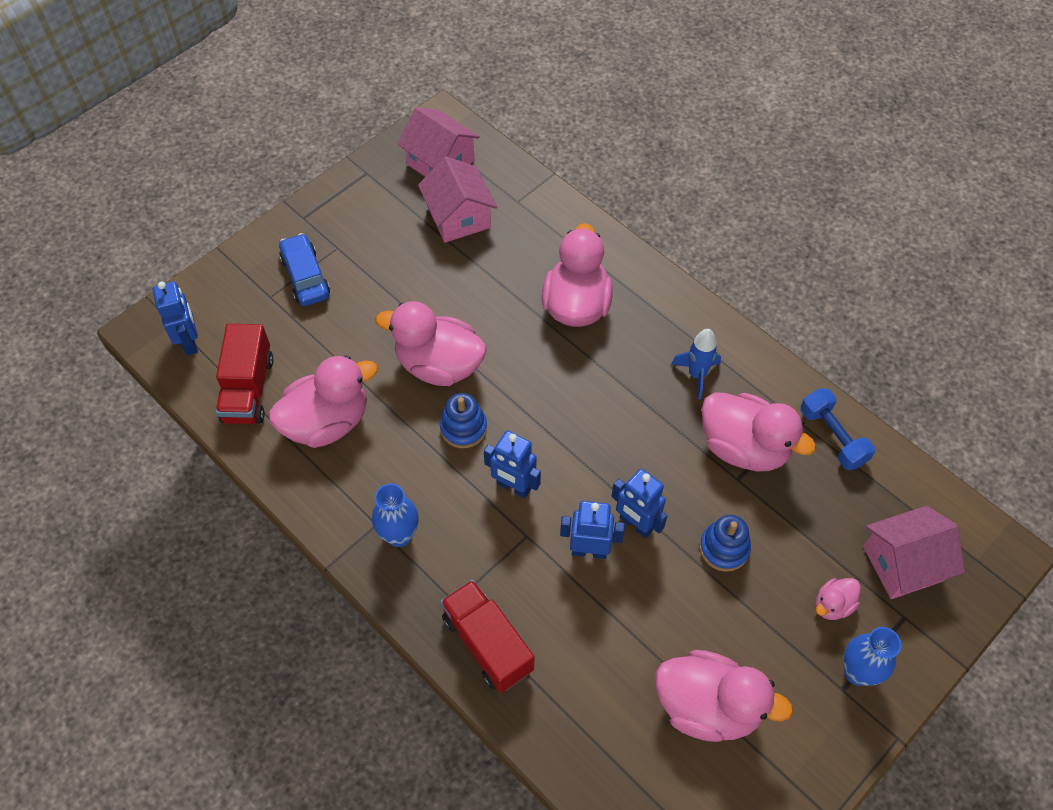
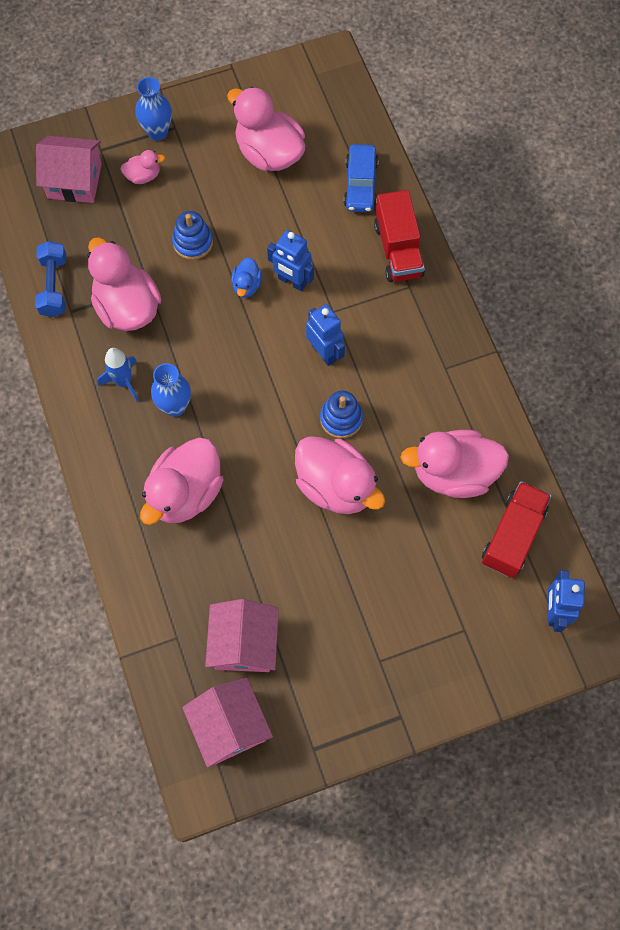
camera: 155 degrees left, 10 degrees up
blue car [279,233,330,306] -> blue car moved to [344,144,378,212]
blue vase [372,484,419,547] -> blue vase moved to [151,363,191,417]
blue robot [611,468,667,538] -> blue duck [231,257,262,298]

